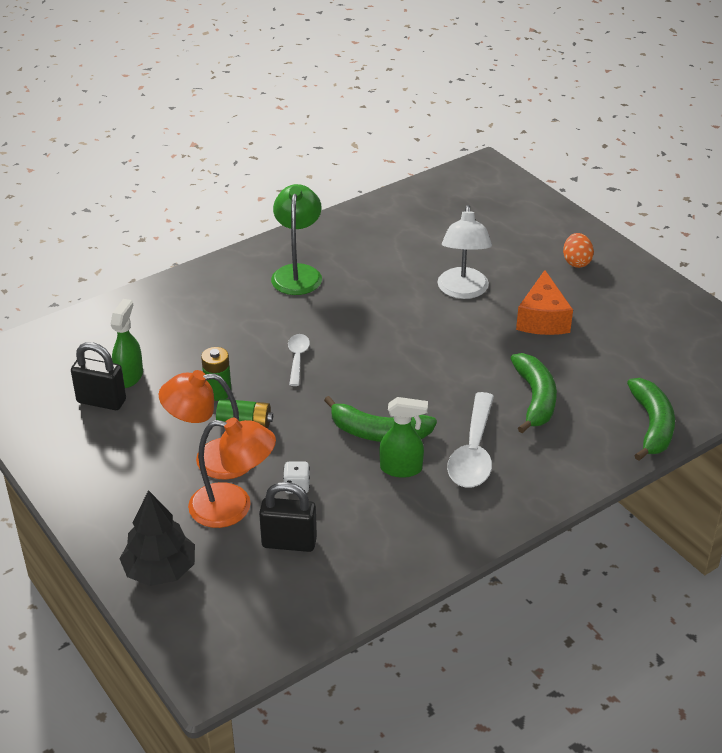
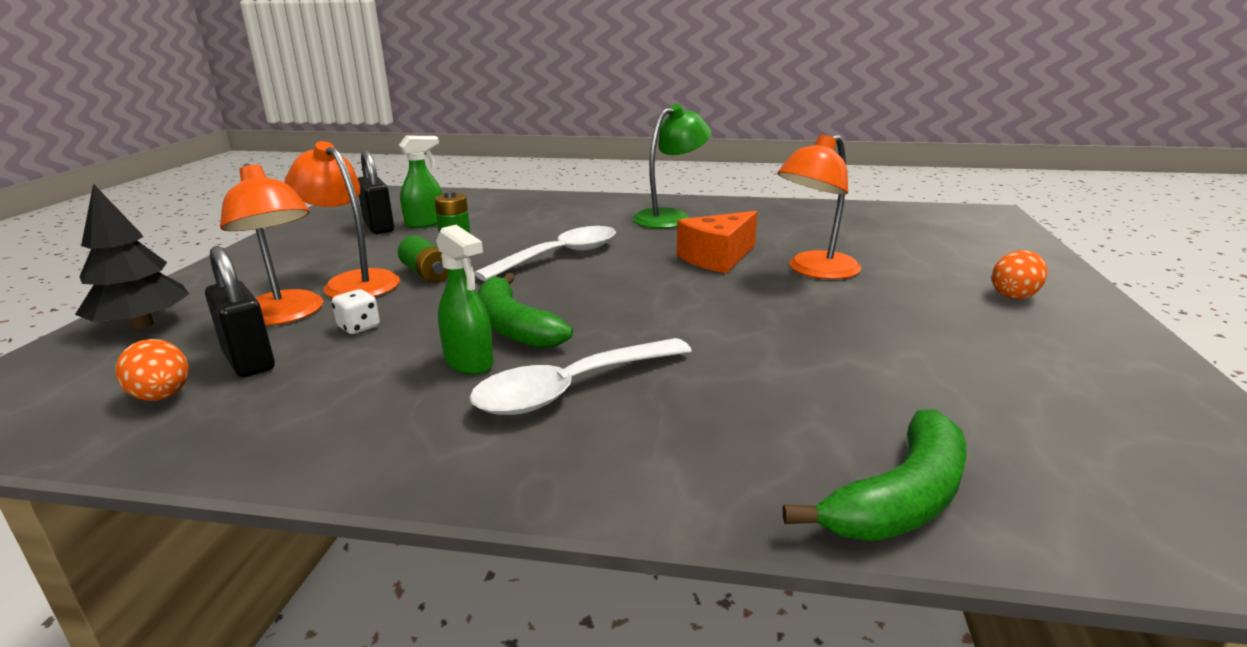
camera: 45 degrees right, 15 degrees down
white spoon [288,334,310,386] -> white spoon [474,226,616,281], size x1.81
white lamp [438,205,492,299] -> orange lamp [777,135,862,279]
green banana [510,353,557,433] -> none
orange cheese [516,270,573,335] -> orange cheese moved to [677,211,757,273]
none -> orange egg [115,339,188,401]

